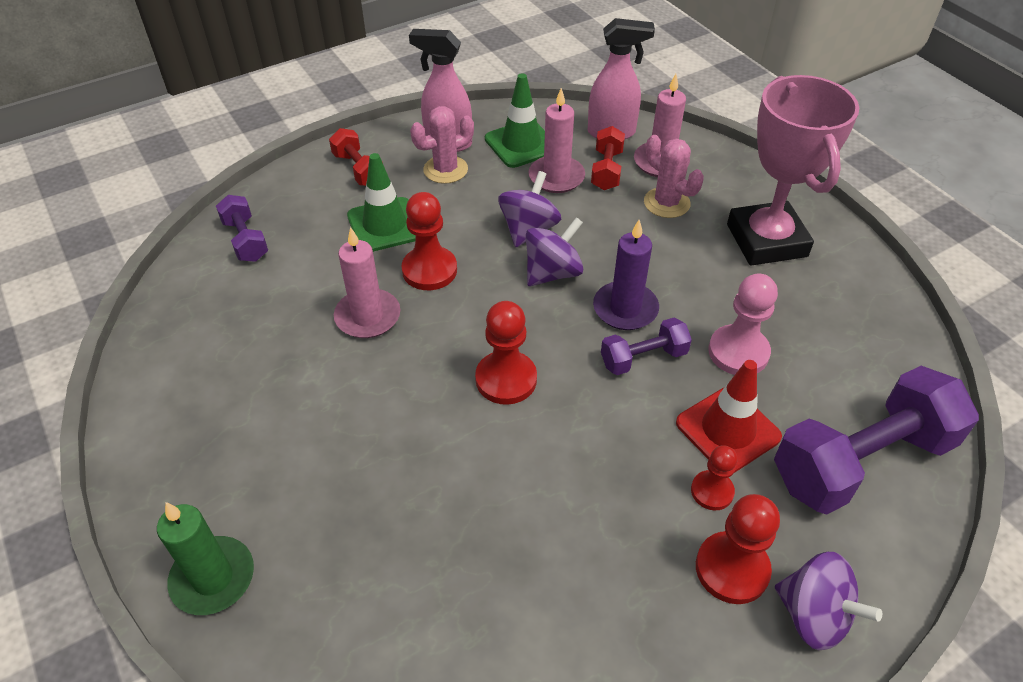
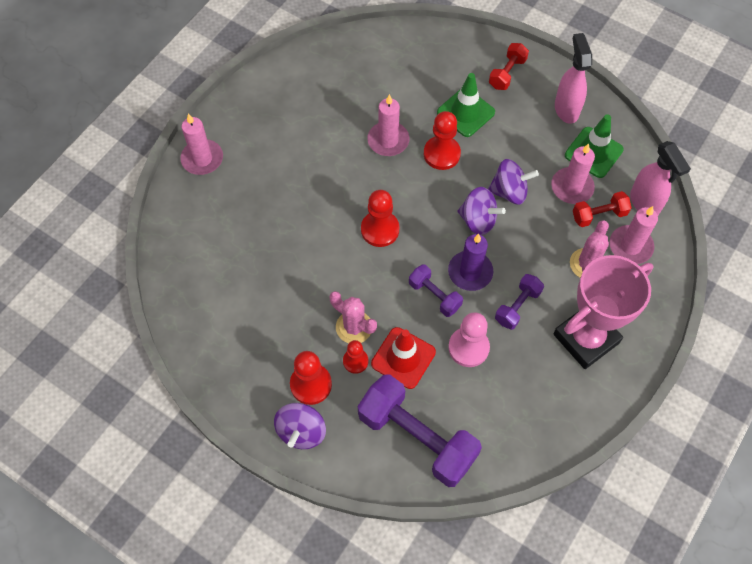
camera: 65 degrees right, 15 degrees up
green candle [157,502,254,615] -> pink candle [180,114,223,175]
purple dumbbell [216,195,268,262] -> purple dumbbell moved to [495,274,544,330]
pink cactus [410,106,474,184] -> pink cactus moved to [330,291,377,343]

